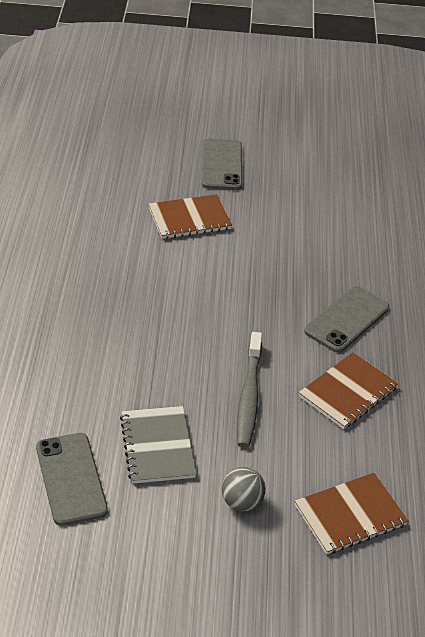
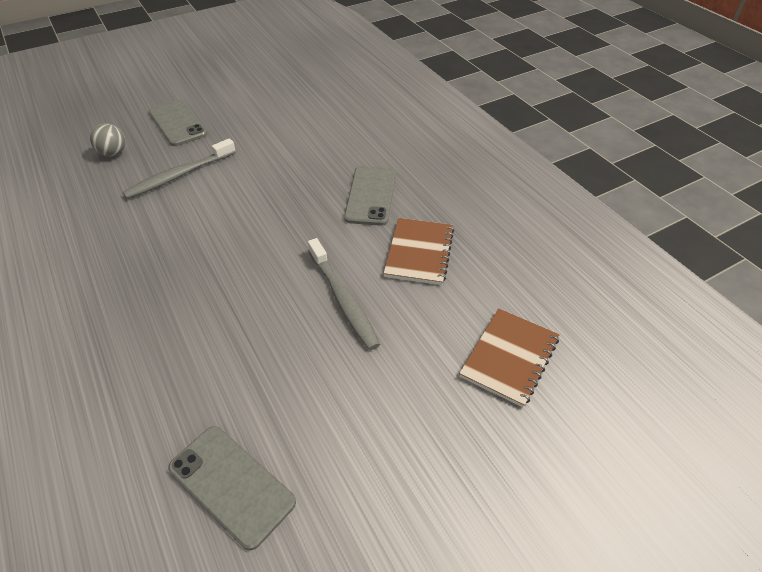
camera: 30 degrees left, 5 degrees up
grey notebook [120,406,196,484] -> none
brown notebook [149,194,232,239] -> grey toothbrush [123,138,236,199]
grey ball [222,467,266,511] -> grey ball moved to [90,123,126,157]

